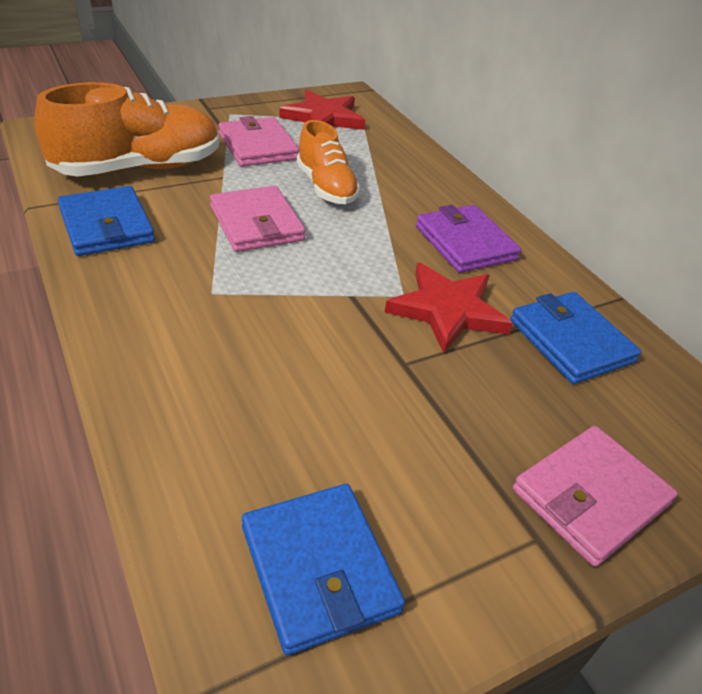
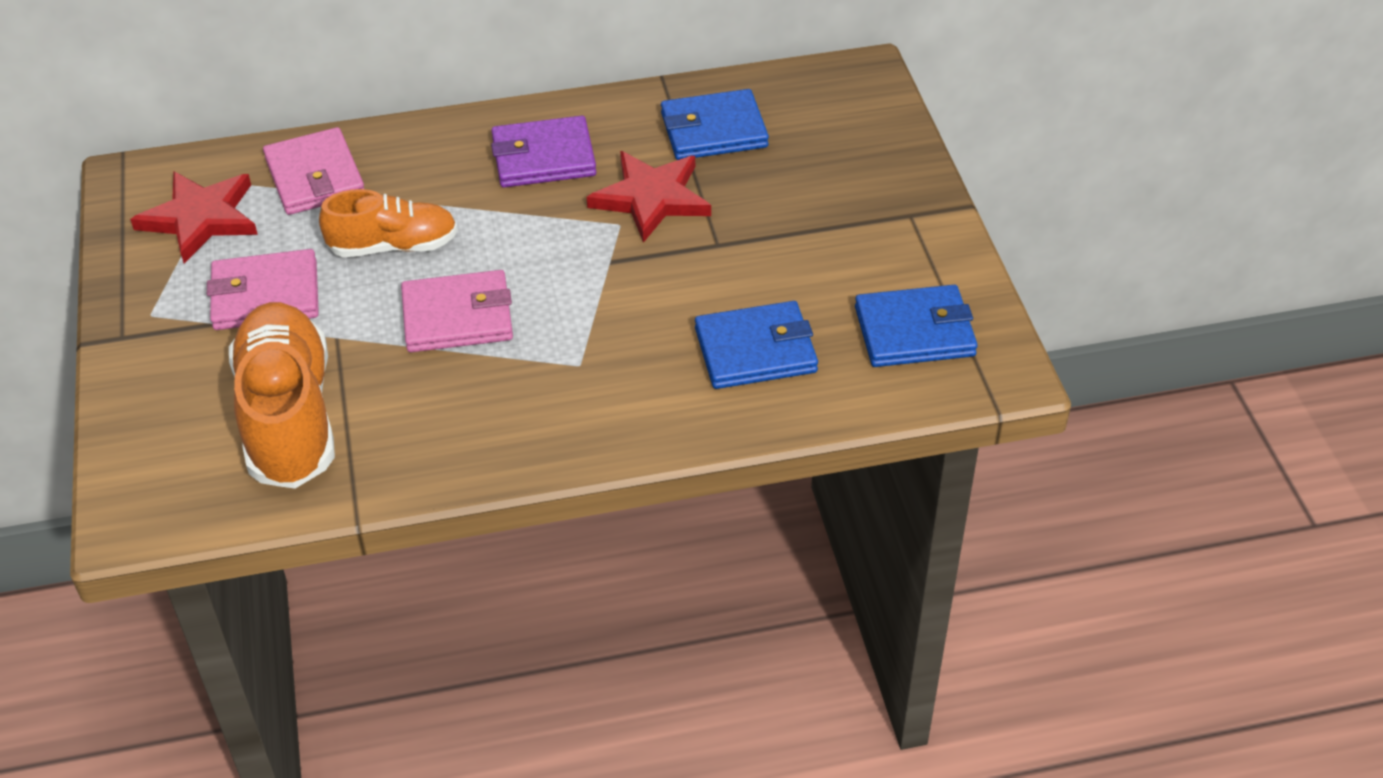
camera: 70 degrees left, 5 degrees up
blue wallet [58,186,155,256] -> blue wallet moved to [695,301,818,389]
pink wallet [513,426,678,567] -> pink wallet moved to [263,127,364,215]

